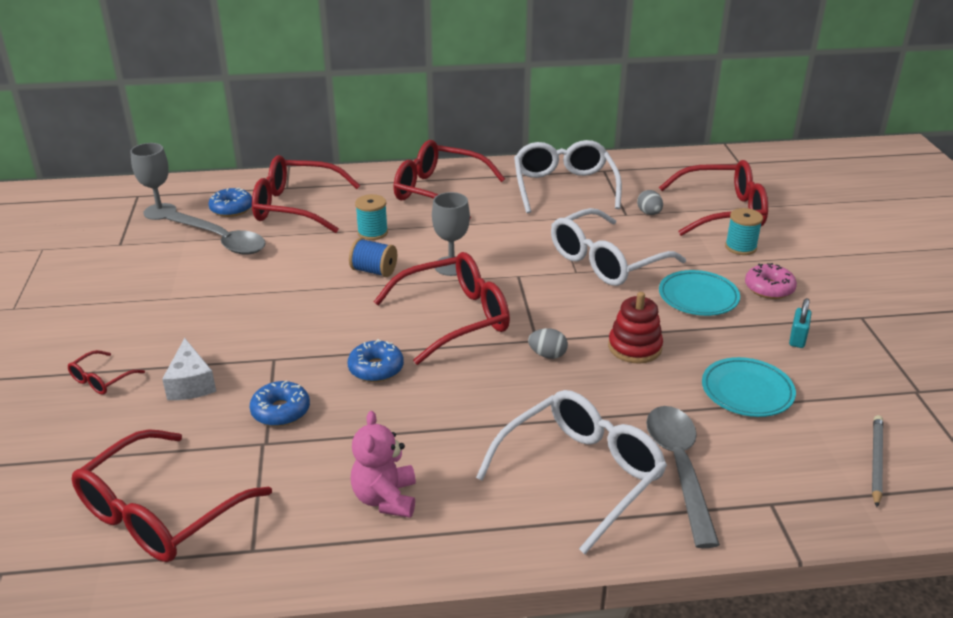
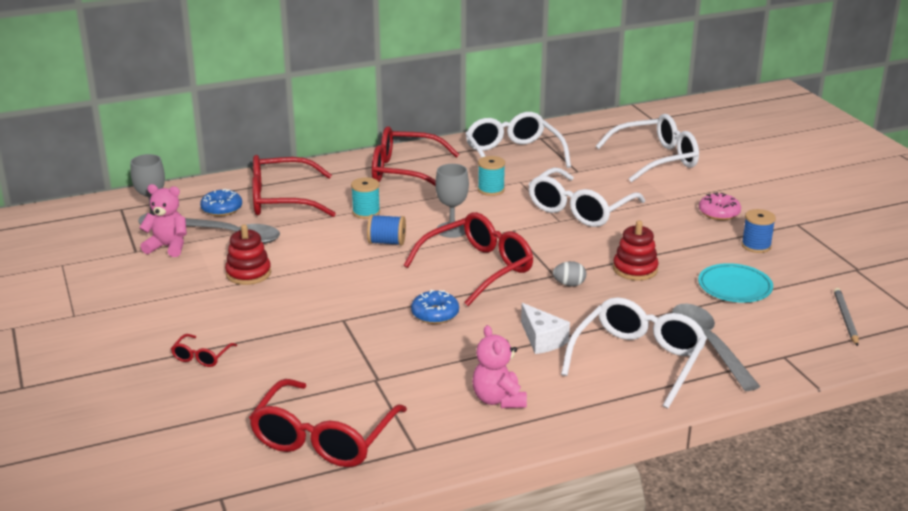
camera: 15 degrees left, 5 degrees down
white cheese [162,338,216,400] -> white cheese moved to [521,303,570,354]
blue donut [250,381,310,426] -> none
grey egg [637,190,663,215] -> none
red glasses [659,160,768,236] -> white glasses [596,114,699,182]
turquoise plate [659,270,740,316] -> none
turquoise spool [725,208,763,255] -> turquoise spool moved to [478,156,505,196]
turquoise padlock [789,298,812,348] -> blue spool [741,209,776,253]
none -> pink teddy bear [139,184,187,257]
none -> red stacking toy [225,224,271,285]

